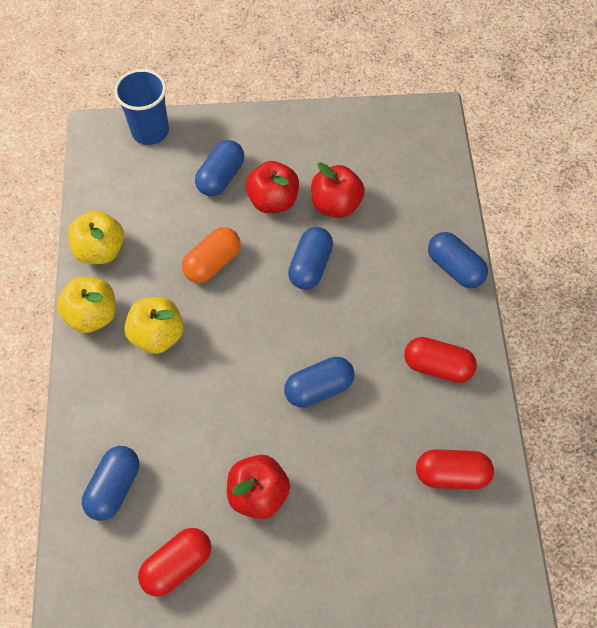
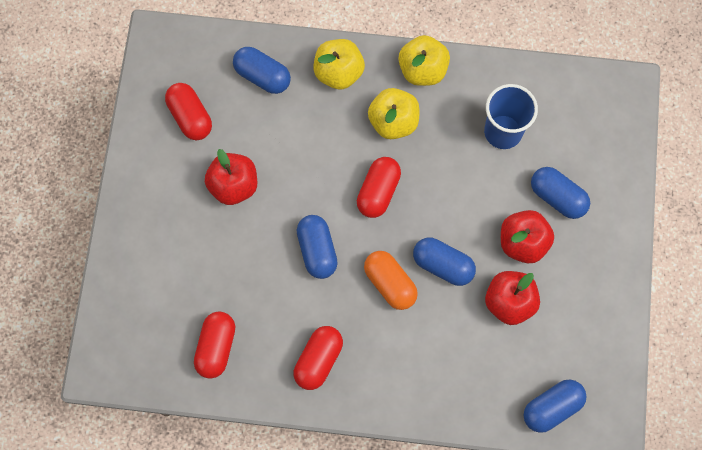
camera: 100 degrees right, 10 degrees up
yellow apple [67,210,124,264] -> yellow apple moved to [313,39,365,90]
blue cup [114,69,169,145] -> blue cup moved to [484,84,538,149]
orange capsule [182,227,241,283] -> orange capsule moved to [364,251,418,310]
blue capsule [428,232,488,288] -> blue capsule moved to [523,380,587,433]
none -> red capsule [357,157,401,218]

